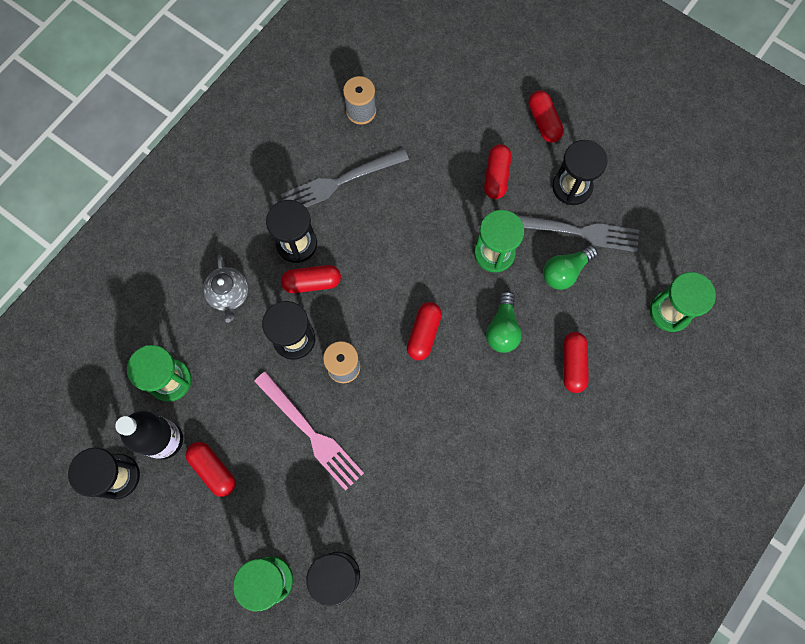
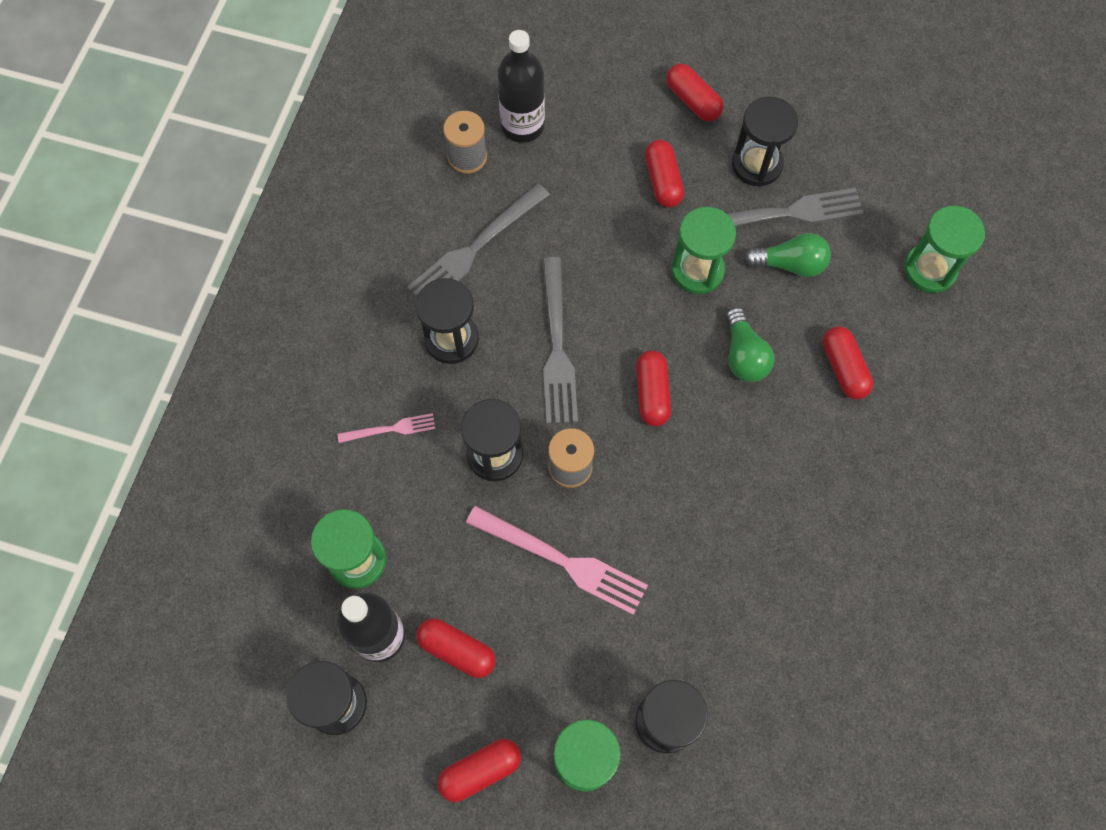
camera: 20 degrees left, 5 degrees down
grey teapot [203,255,248,323] -> pink fork [337,413,435,443]
red capsule [281,265,341,293] -> red capsule moved to [438,739,521,802]
green light bulb [543,245,598,290] -> green light bulb turned 120 degrees counterclockwise [744,233,831,277]
none -> black bottle [497,30,545,143]
none -> grey fork [543,257,578,424]

